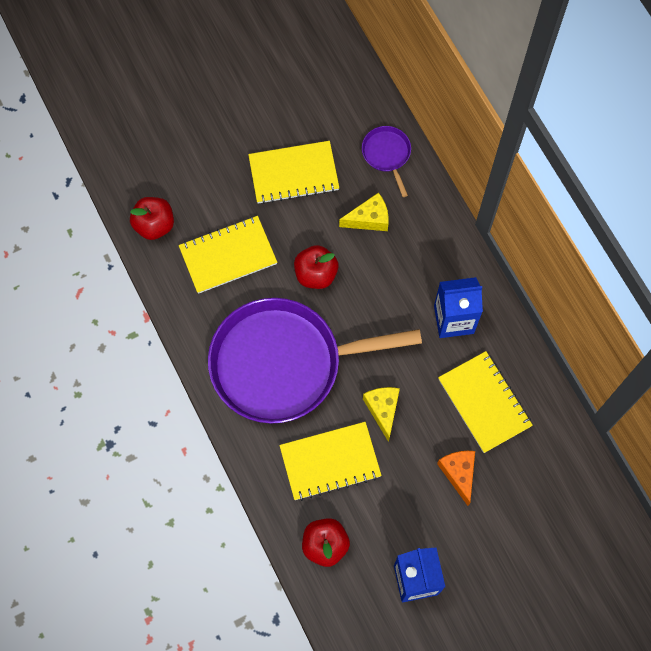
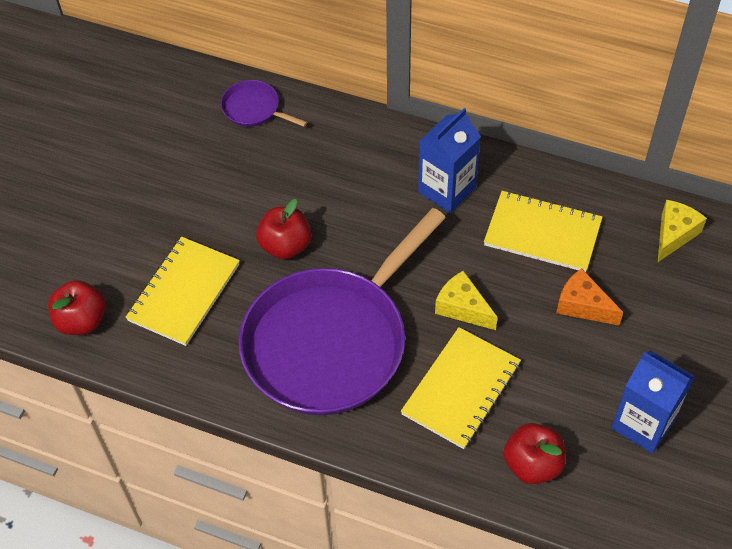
camera: 40 degrees left, 15 degrees down
yellow notebook [248,141,339,204] -> none
yellow cheese [339,192,389,231] -> yellow cheese moved to [658,200,707,262]

